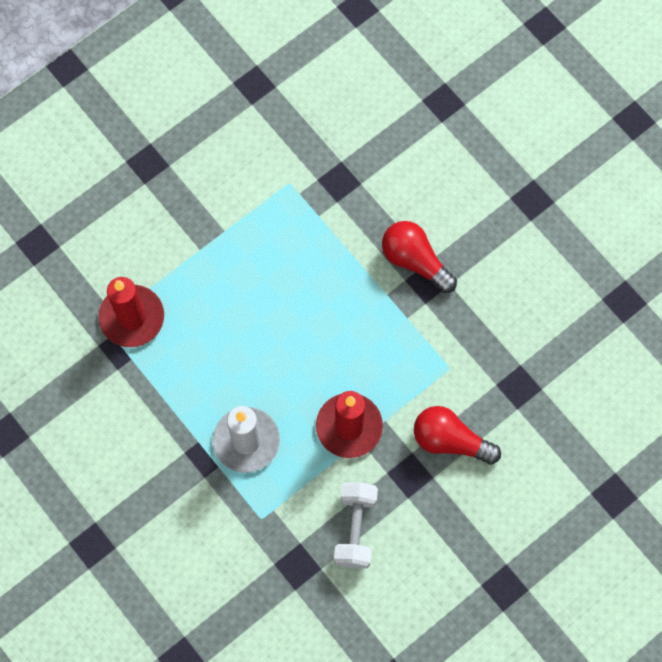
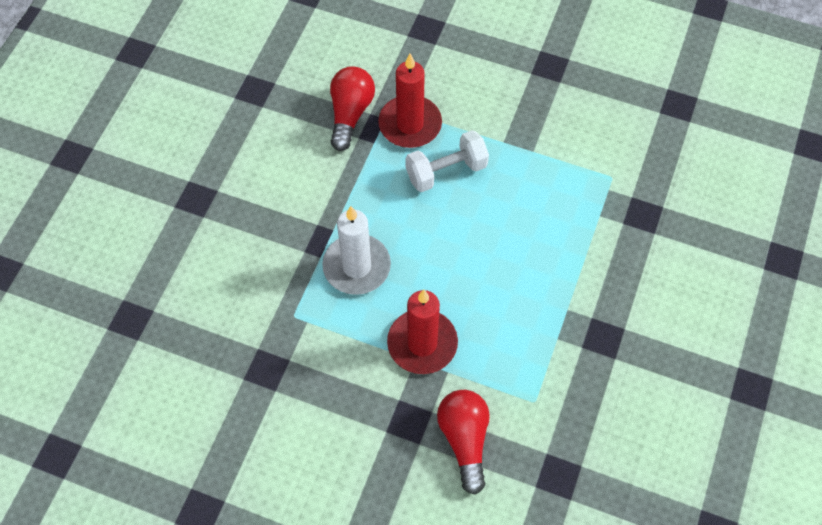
camera: 60 degrees right, 10 degrees down
white dumbbell [334,482,378,569] -> white dumbbell moved to [406,130,489,192]
red light bulb [382,221,457,293] -> red light bulb moved to [330,66,375,151]

